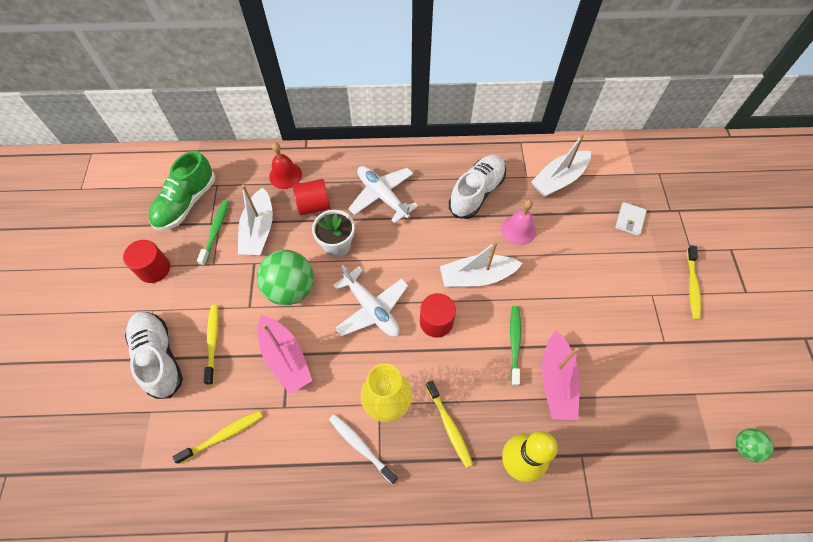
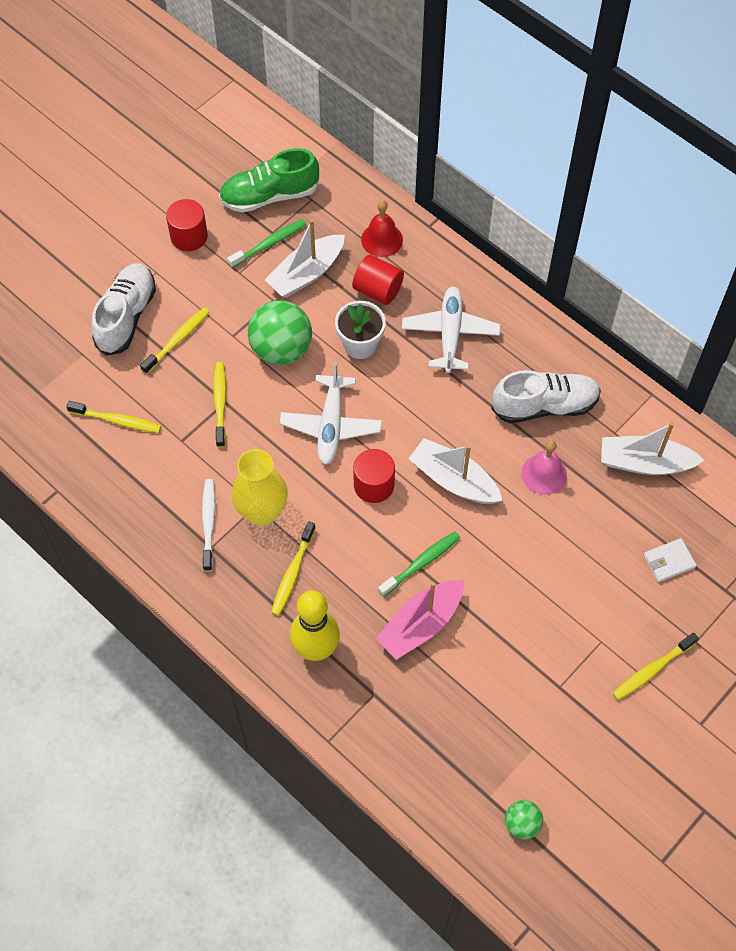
camera: 45 degrees right, 0 degrees up
pink boat [258,315,312,394] -> yellow toothbrush [213,362,226,448]

